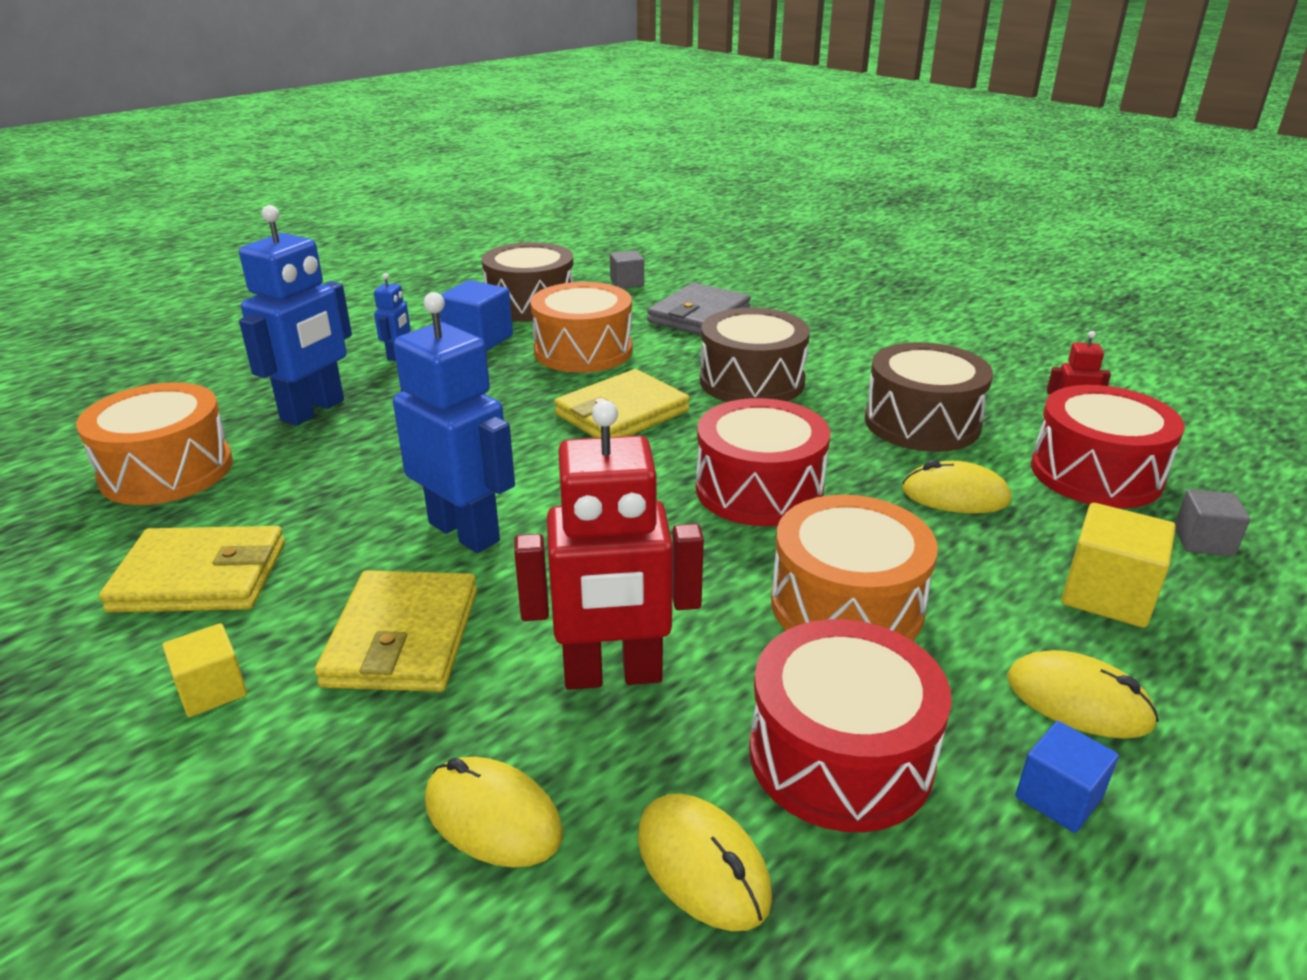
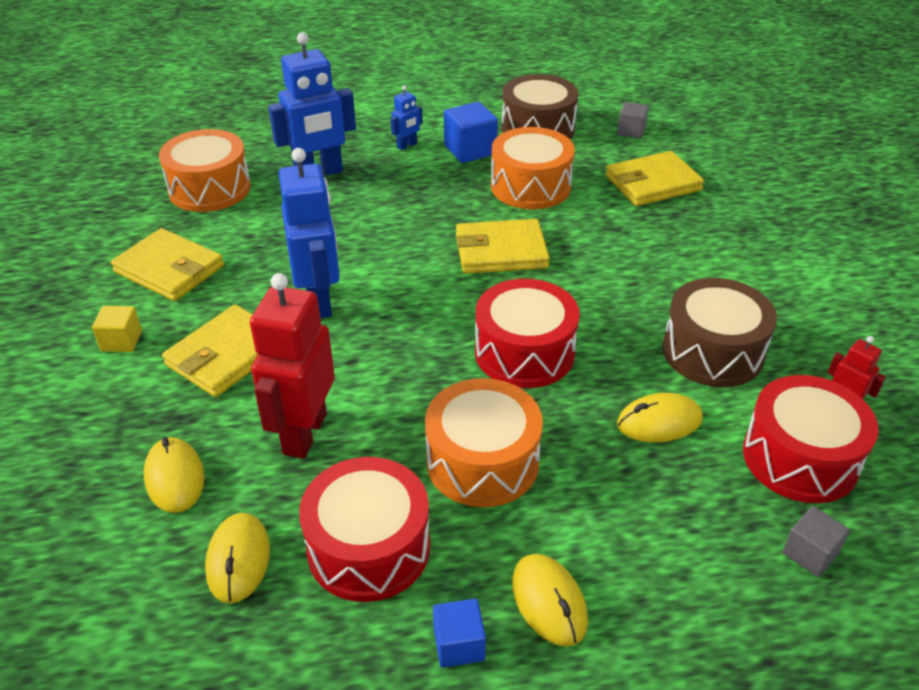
camera: 35 degrees right, 10 degrees up
red robot [514,400,704,690] -> red robot turned 75 degrees clockwise [250,273,335,459]
grey wallet [647,283,751,335] -> yellow wallet [606,151,704,206]
brown drum [700,308,810,402] -> none
yellow mouse [902,460,1011,513] -> yellow mouse turned 60 degrees counterclockwise [617,393,703,442]
yellow cube [1061,503,1176,628] -> none

